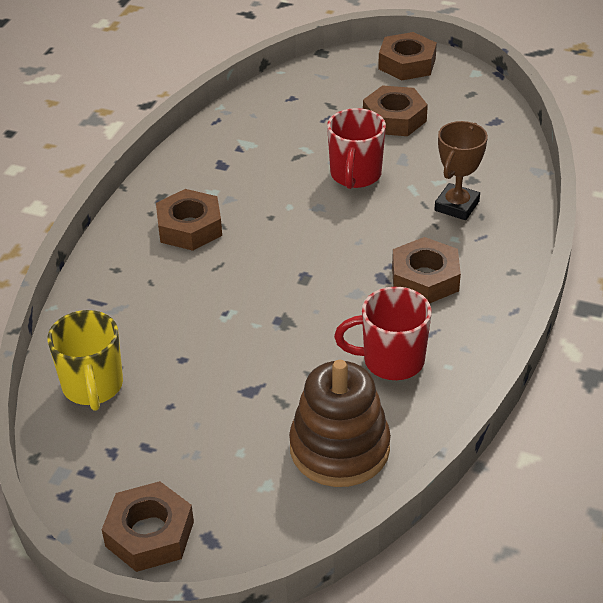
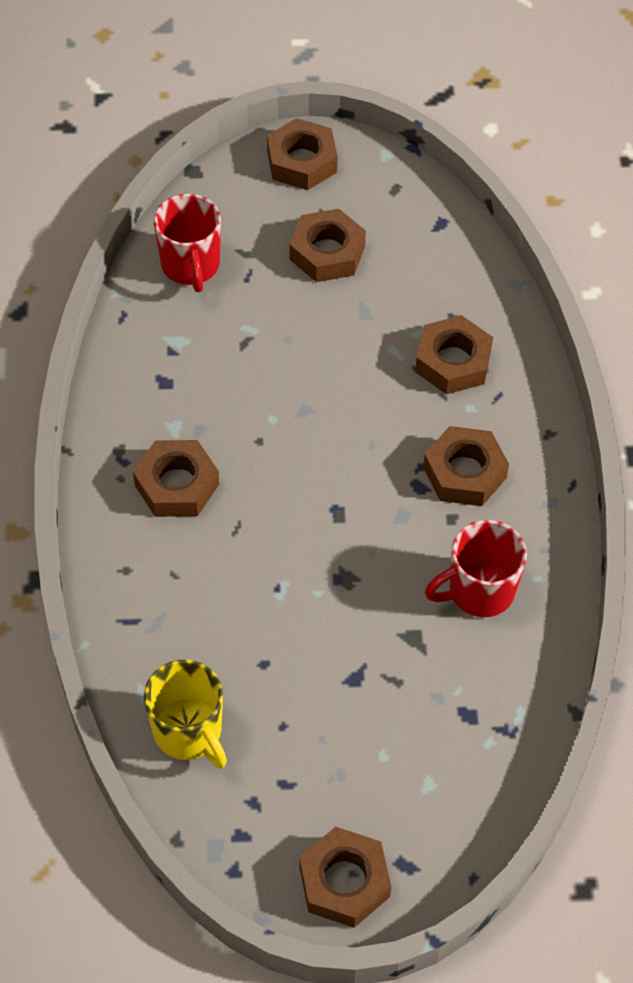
camera: 25 degrees left, 15 degrees up
brown stacking toy [289,360,391,487] -> none
red mug [327,108,386,189] -> red mug moved to [154,194,221,292]
brown trophy [434,121,488,220] -> brown nut [415,315,493,394]

